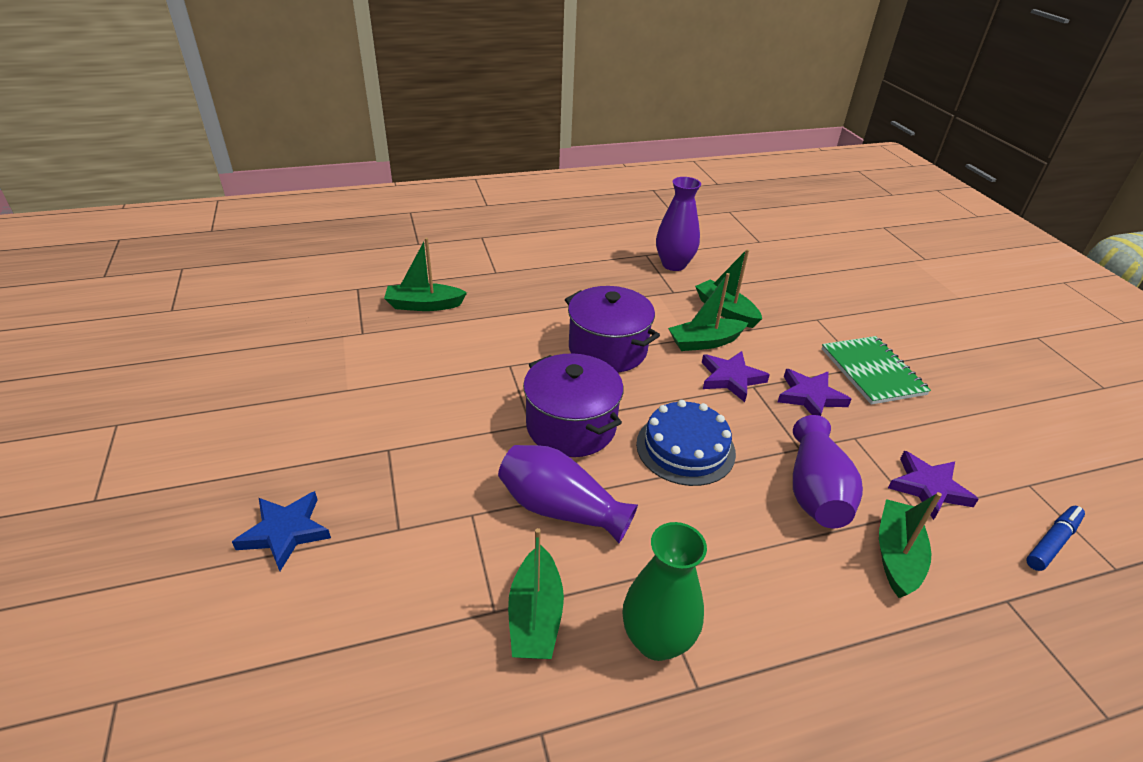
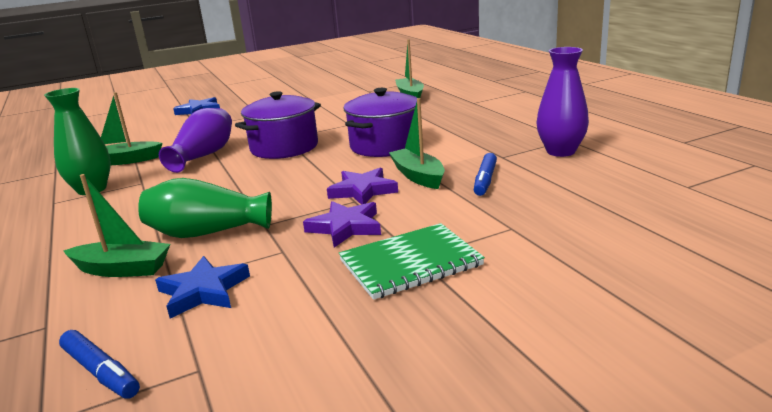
camera: 85 degrees right, 15 degrees down
blue cake [636,400,736,486] -> none
green boat [695,249,762,328] -> blue marker [474,153,497,196]
purple vase [793,415,863,528] -> green vase [138,178,272,238]
purple star [888,451,979,520] -> blue star [155,256,250,319]

